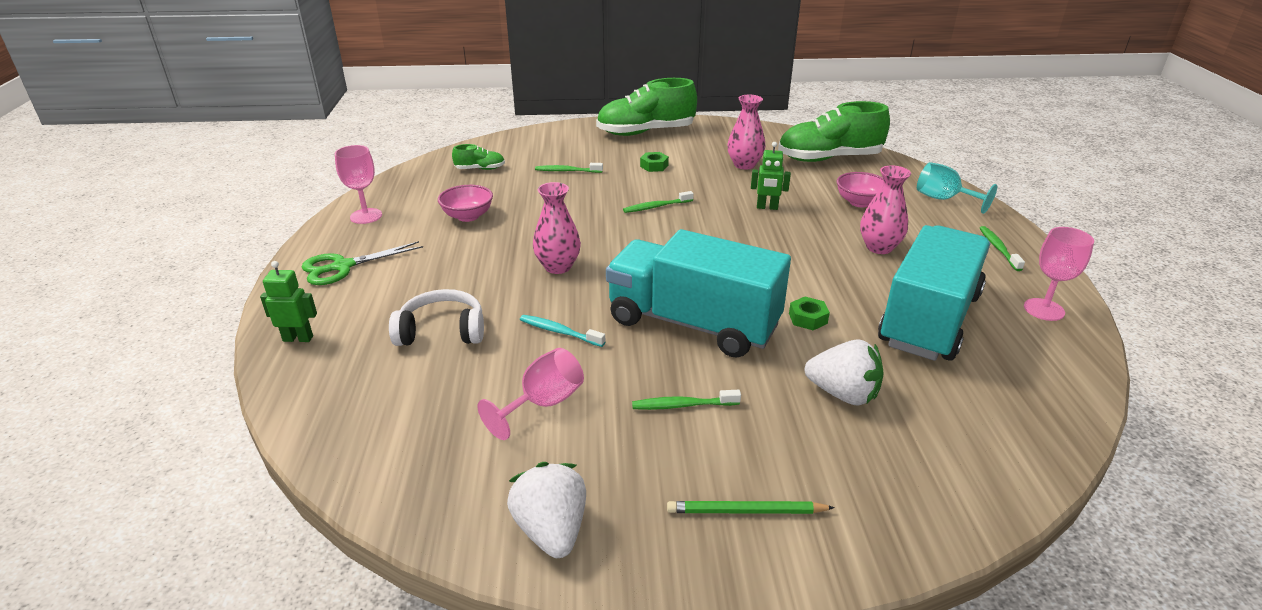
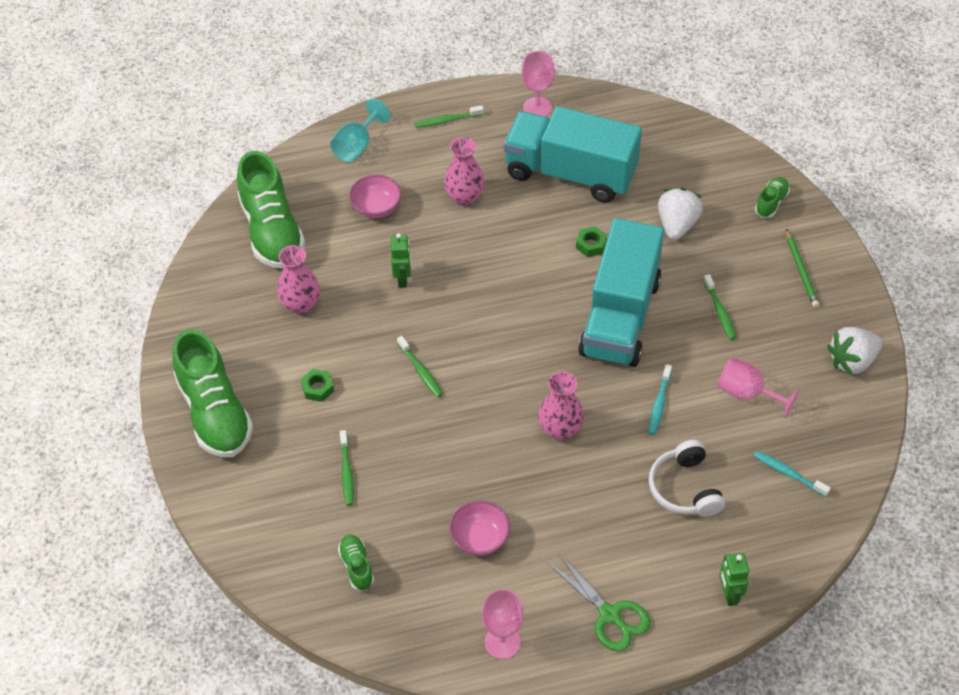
camera: 100 degrees left, 20 degrees up
none -> turquoise toothbrush [753,451,831,497]
none -> green shoe [755,177,790,218]

